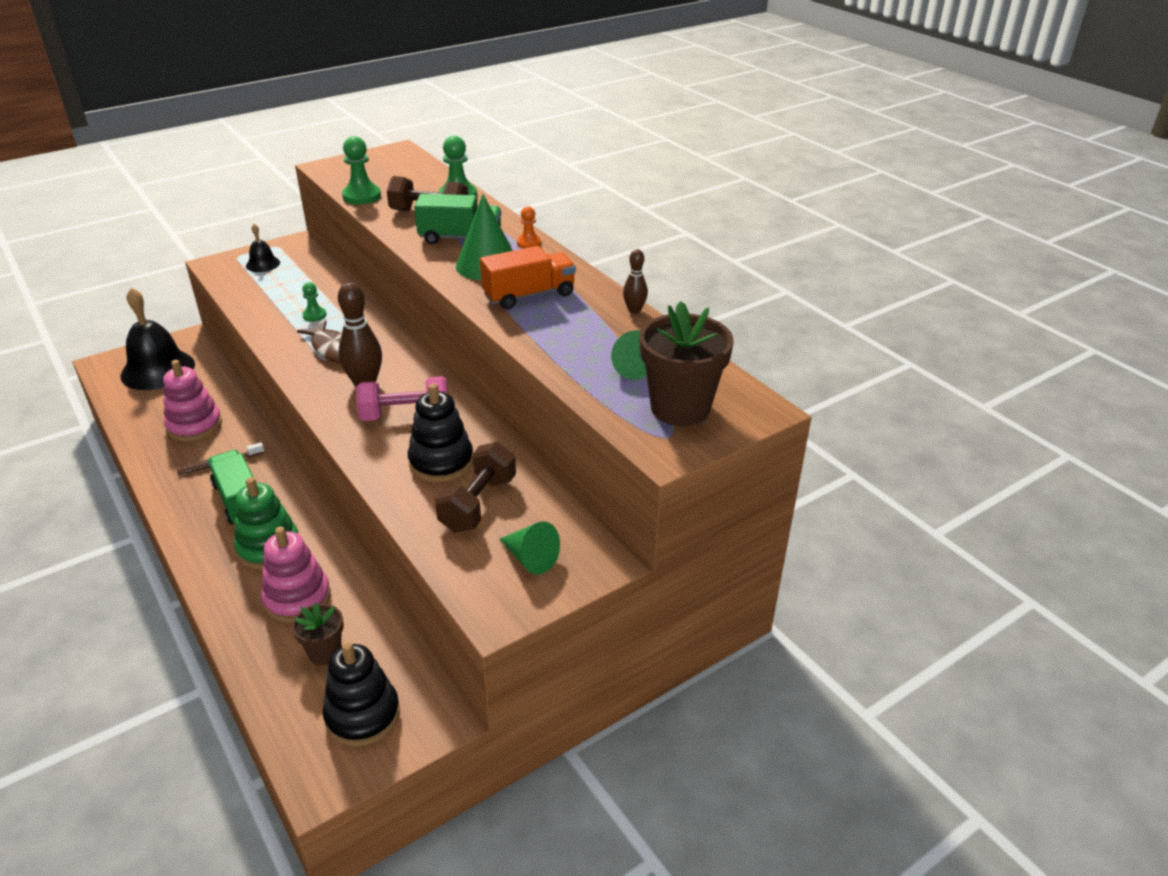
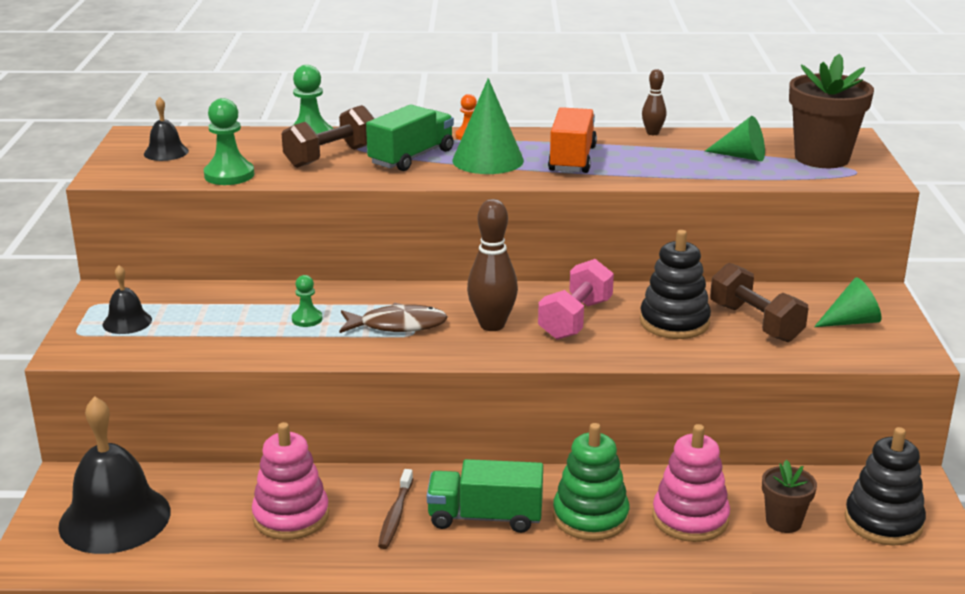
camera: 55 degrees left, 10 degrees down
none -> black bell [144,97,189,161]

